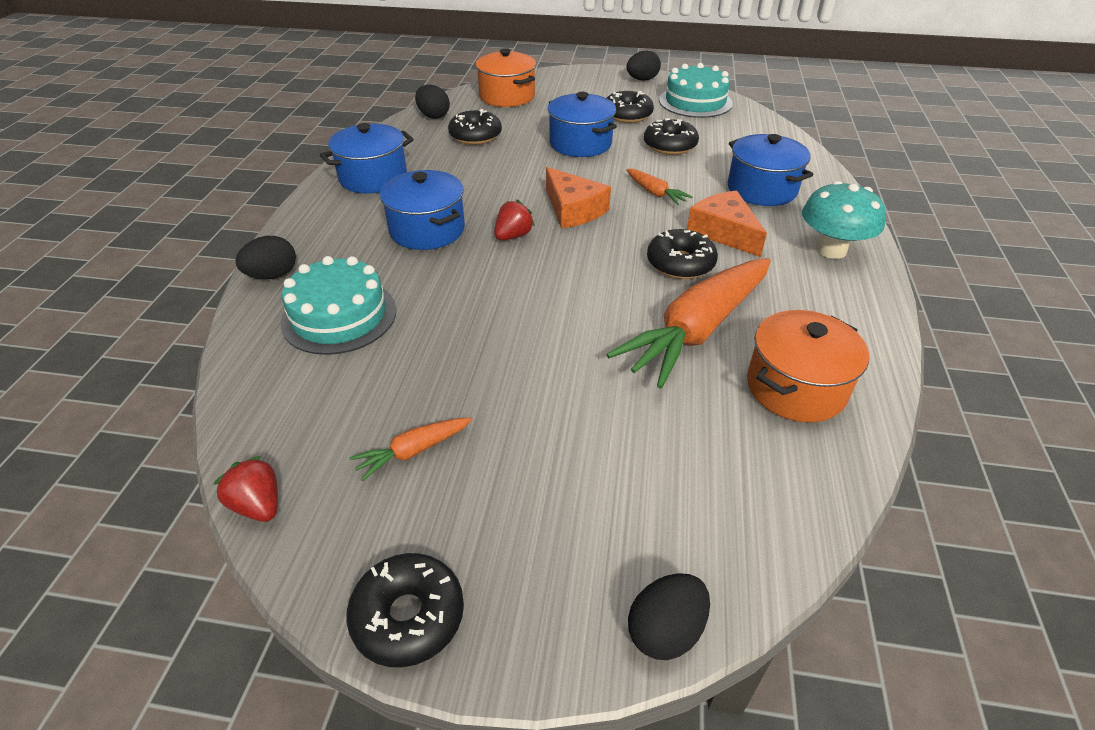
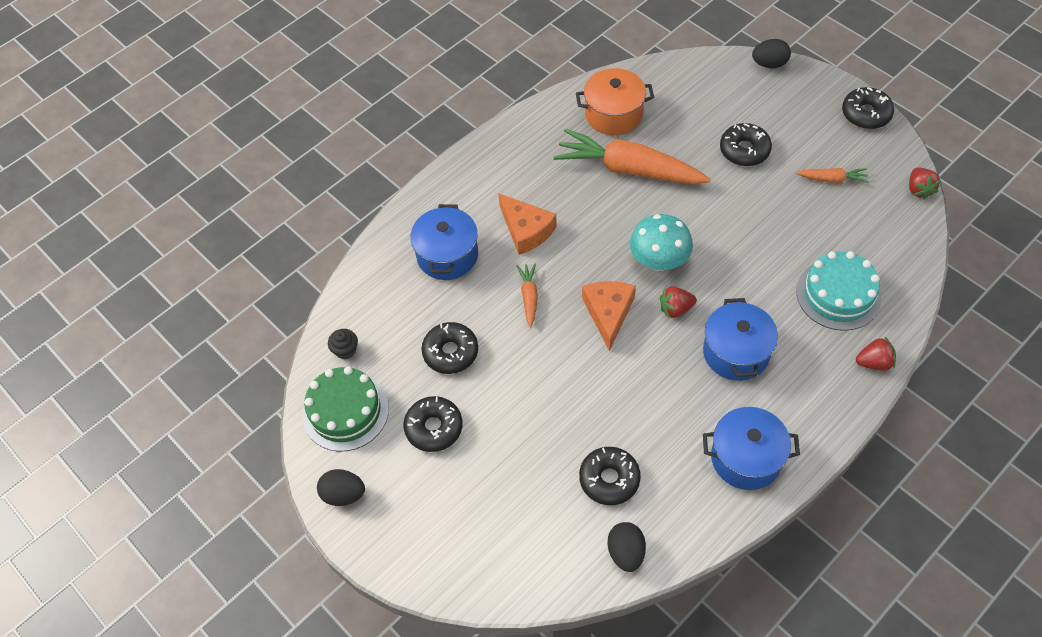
camera: 140 degrees left, 15 degrees up
black egg [235,236,296,279] -> red strawberry [856,337,896,371]
orange pot [475,48,536,107] -> none
blue pot [548,92,617,157] -> none
orange carrot [606,258,771,389] -> orange carrot turned 150 degrees counterclockwise [553,128,710,184]
black donut [647,229,718,279] -> black donut moved to [720,123,772,166]
turquoise cake [659,63,733,118] -> green cake [302,366,389,452]
orange cheese [687,190,767,257] -> orange cheese turned 45 degrees counterclockwise [498,193,557,255]
turquoise mushroom [802,181,886,259] -> turquoise mushroom moved to [630,214,693,271]
none -> black cupcake [328,329,358,359]

